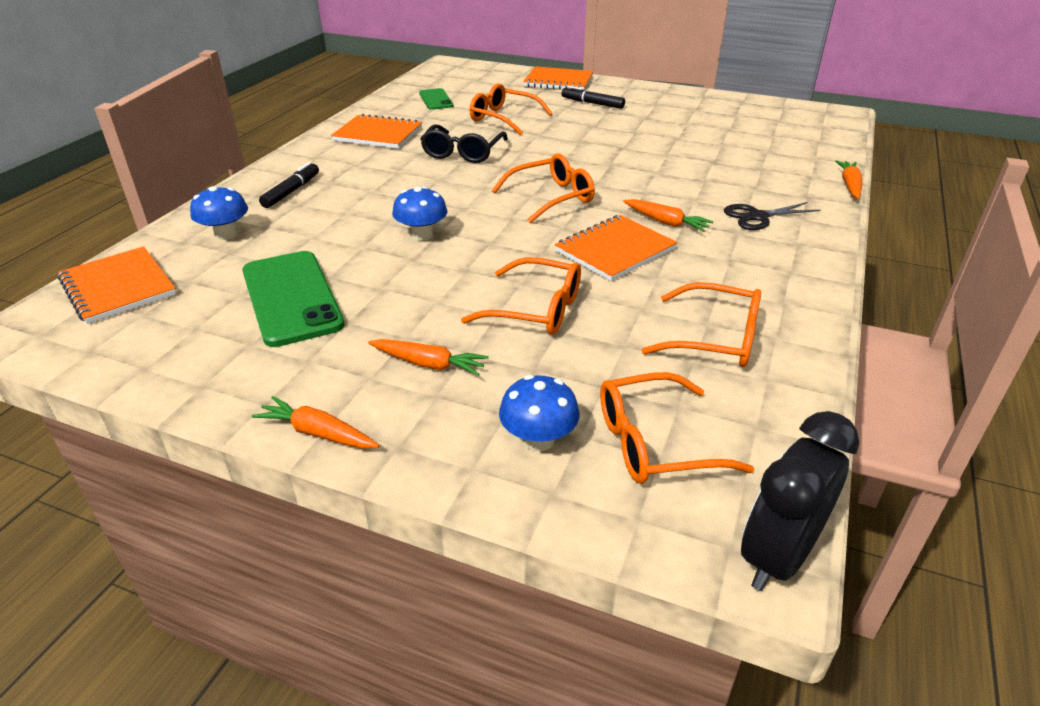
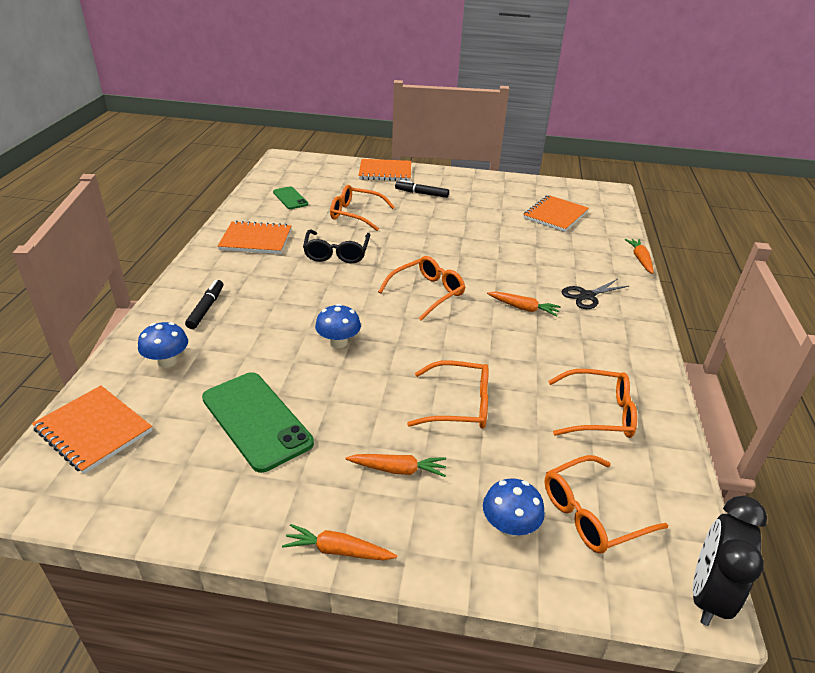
camera: 15 degrees left, 0 degrees up
orange notebook [555,215,678,281] -> orange notebook moved to [523,195,589,232]

